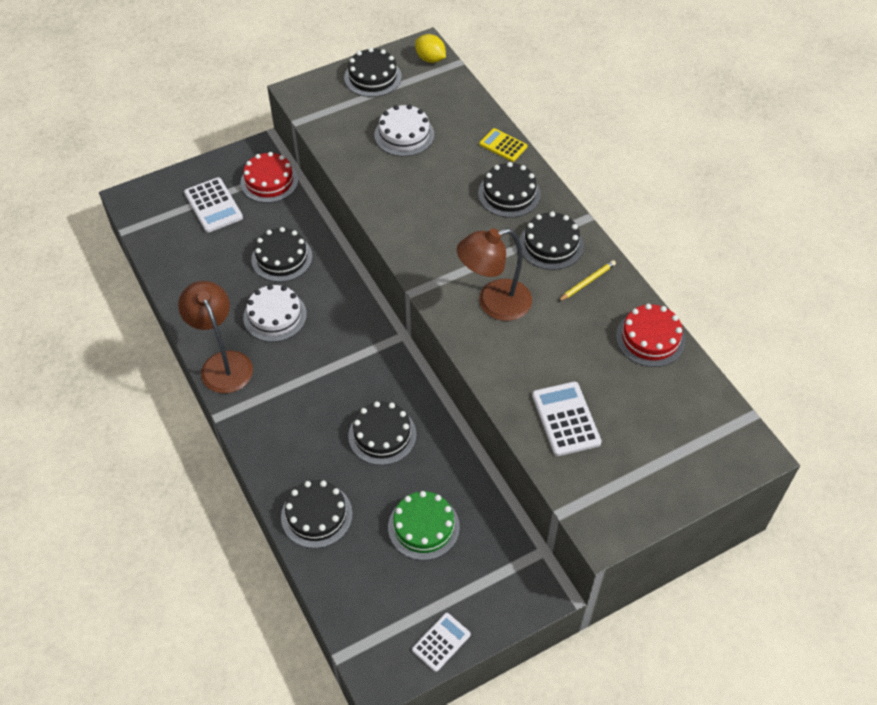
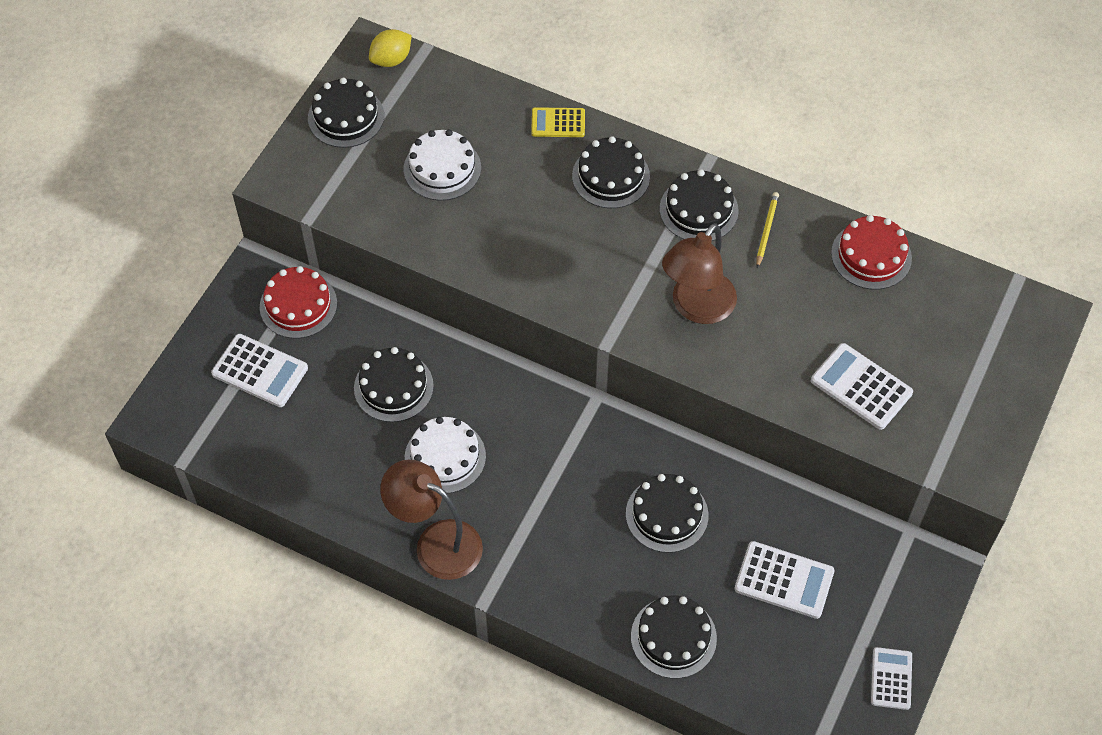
camera: 35 degrees left, 5 degrees up
green cake [388,491,460,560] -> white calculator [735,541,835,619]
yellow lemon [415,34,446,63] -> yellow lemon turned 45 degrees counterclockwise [369,29,412,67]

